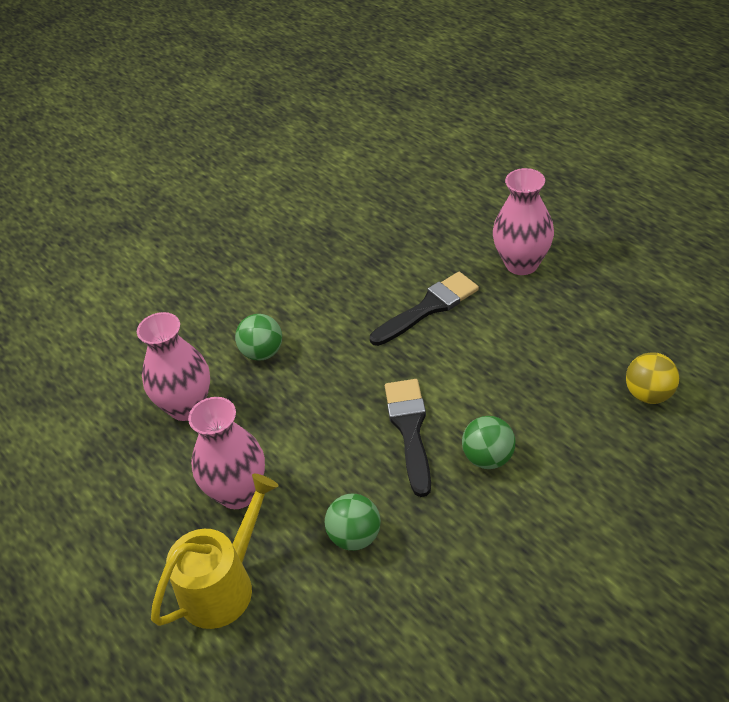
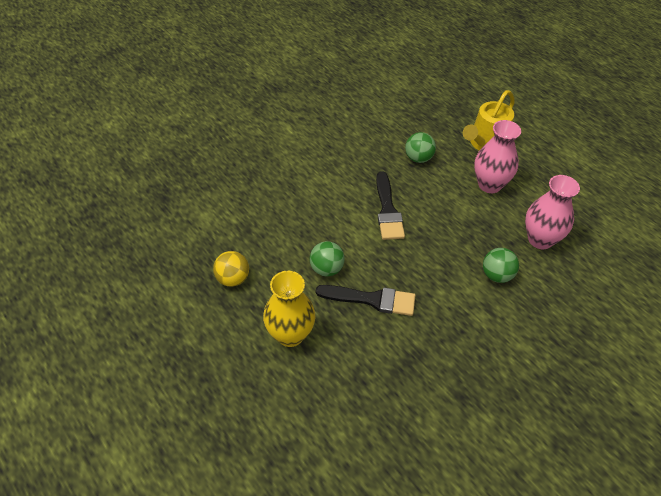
camera: 175 degrees right, 5 degrees up
black brush [370,272,479,346] -> black brush turned 135 degrees counterclockwise [316,285,416,316]
green ball [462,416,515,469] -> green ball moved to [310,241,345,276]
pink vase [493,168,554,275] -> yellow vase [263,271,315,347]
yellow ball [626,352,679,404] -> yellow ball moved to [213,251,249,287]

